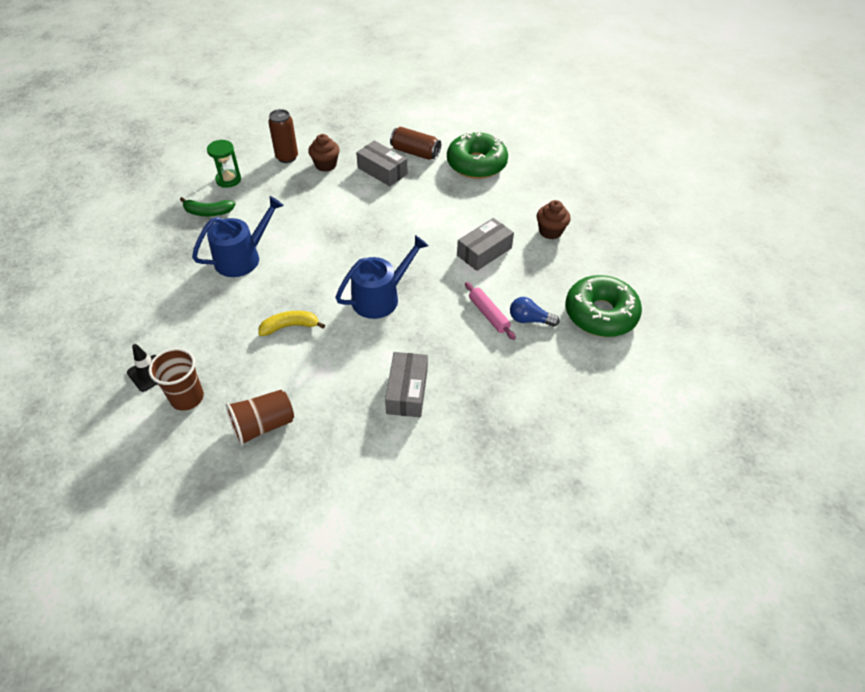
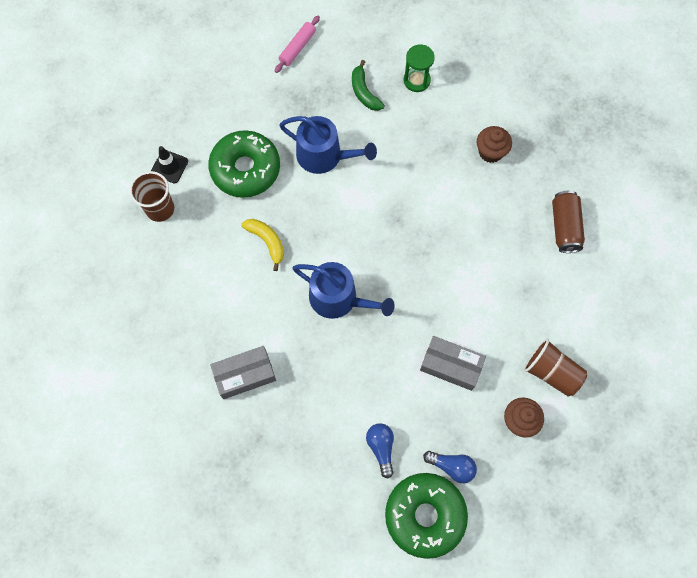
camera: 65 degrees right, 20 degrees up
brown cup [226,390,294,446] -> brown cup moved to [524,339,587,397]
brown can [268,109,298,163] -> none
grey box [356,141,407,186] -> none
green donut [447,131,508,179] -> green donut moved to [208,130,280,198]
pink rolling pin [465,282,516,340] -> pink rolling pin moved to [274,16,320,73]
none -> blue light bulb [423,451,477,483]

